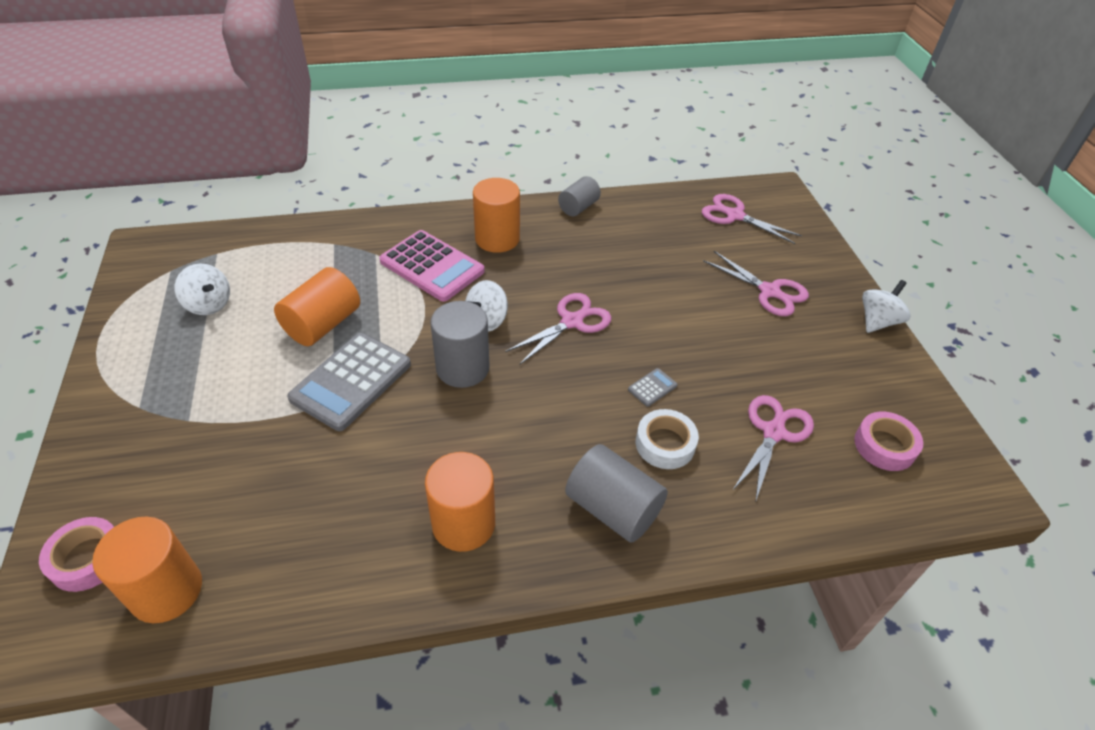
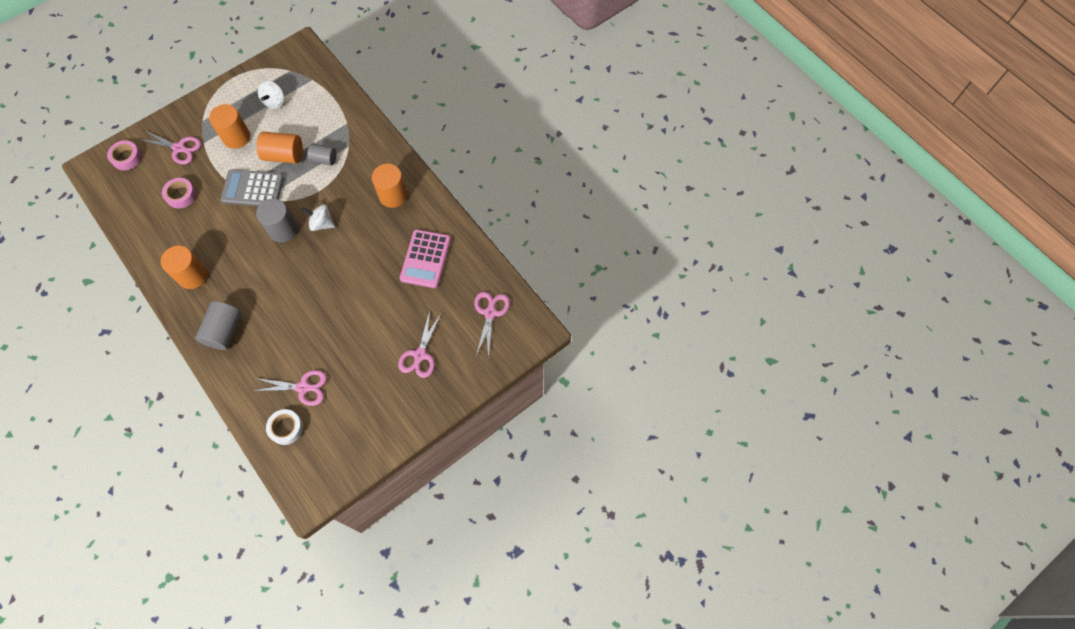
camera: 65 degrees right, 20 degrees up
orange cylinder [92,517,202,623] -> orange cylinder moved to [209,104,250,149]
pink calculator [379,230,485,301] -> pink calculator moved to [400,229,451,288]
pink scissors [506,293,611,364] -> pink scissors moved to [138,130,201,164]
grey cylinder [558,176,601,216] -> grey cylinder moved to [307,143,337,166]
grey calculator [628,368,677,407] -> none
white tape [636,409,699,469] -> white tape moved to [266,409,303,445]
pink tape [854,411,923,471] -> pink tape moved to [162,178,196,209]
white spinning top [862,280,910,333] -> none

